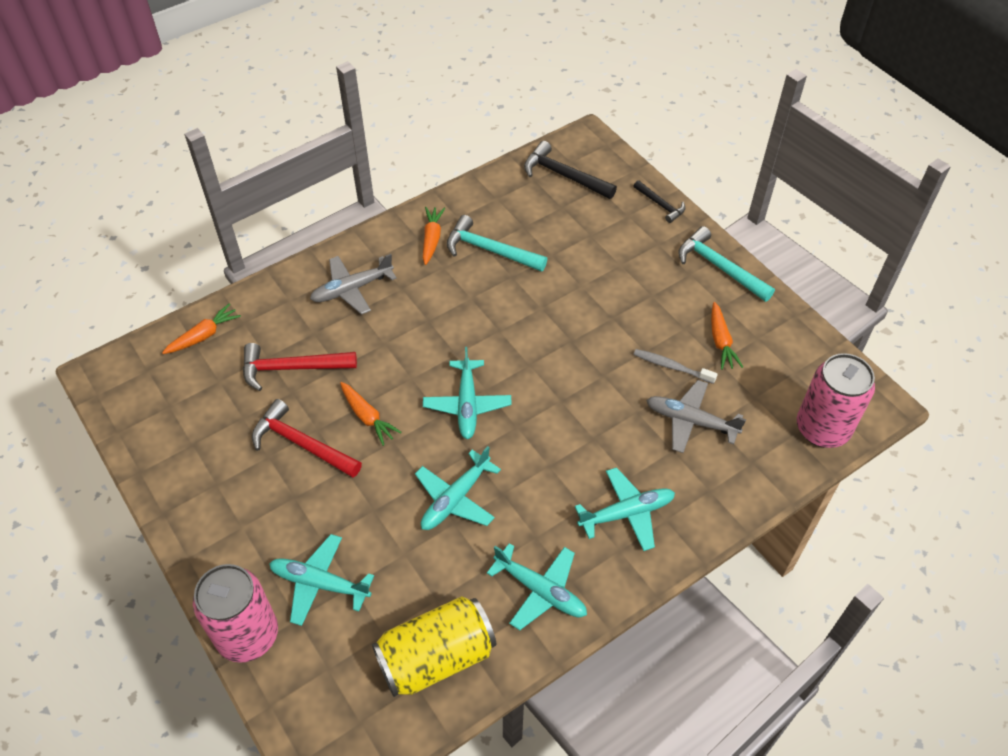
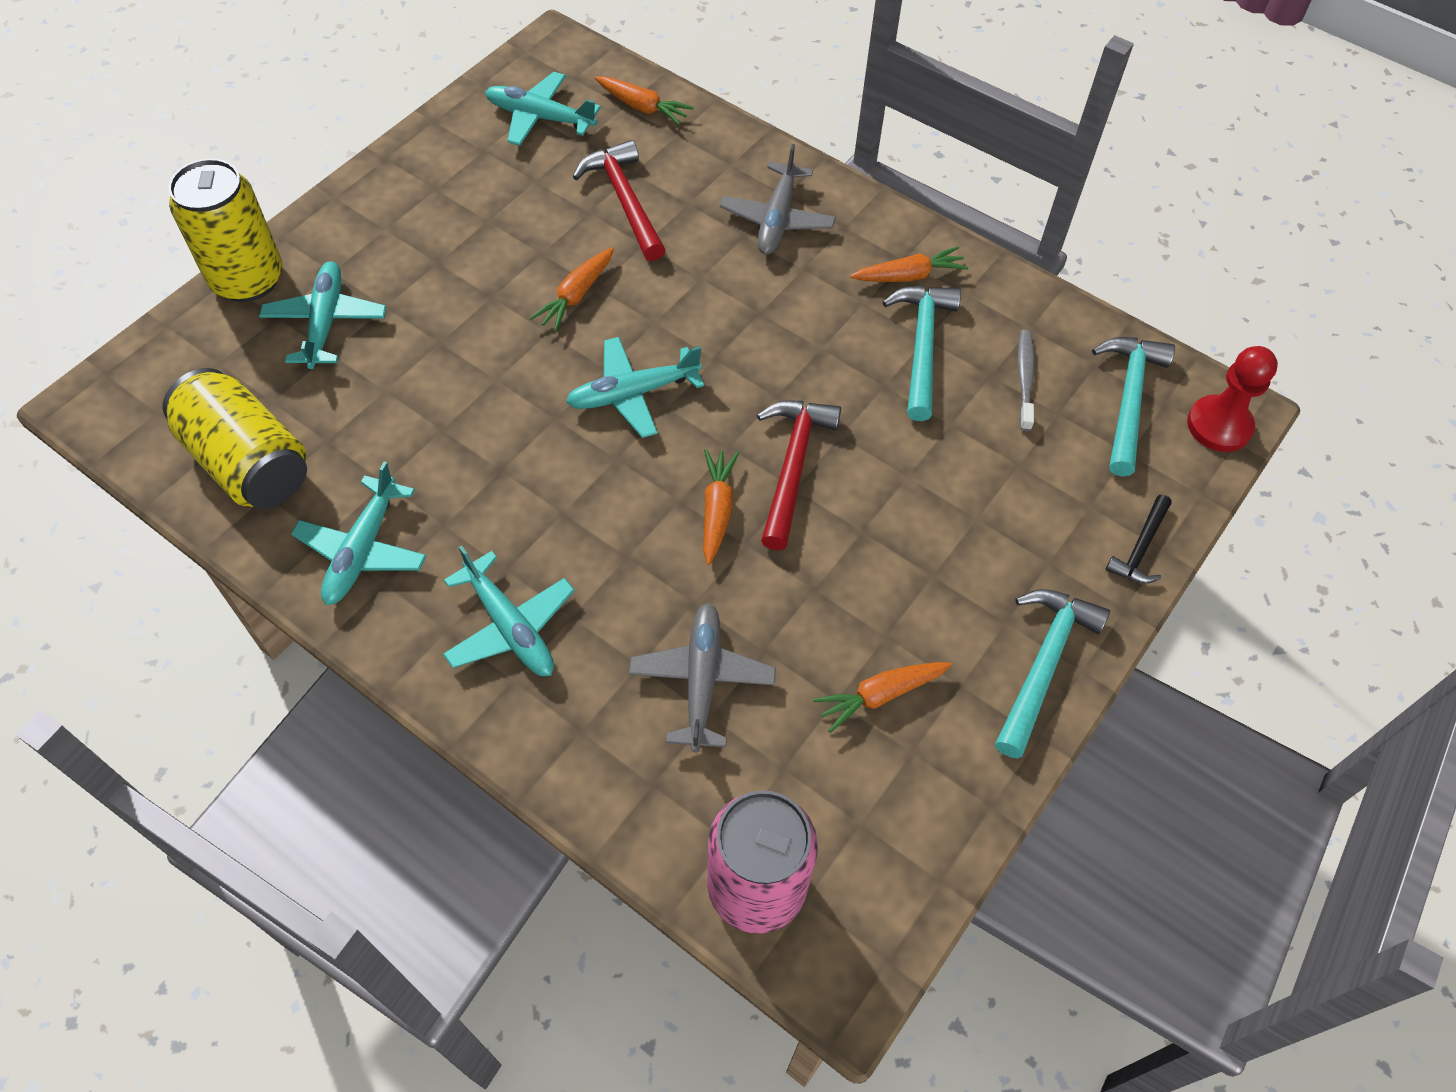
camera: 70 degrees right, 5 degrees up
pink can [193,564,278,663] -> yellow can [168,158,283,302]
red hammer [252,399,362,478] -> red hammer moved to [757,400,841,550]
grey plane [310,254,397,315] -> grey plane turned 120 degrees counterclockwise [720,144,836,255]
turquoise plane [415,446,501,530] -> turquoise plane moved to [485,72,601,146]
black hammer [524,141,617,199] -> turquoise hammer [1092,337,1175,477]
grey toothbrush [634,349,718,384] -> grey toothbrush moved to [1017,330,1035,431]
none -> orange carrot [703,449,739,565]
none -> red pawn [1187,346,1278,452]

